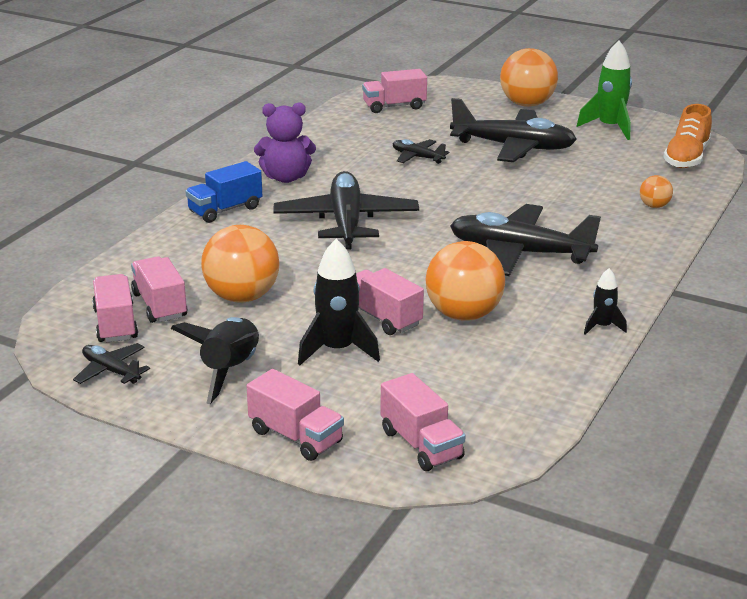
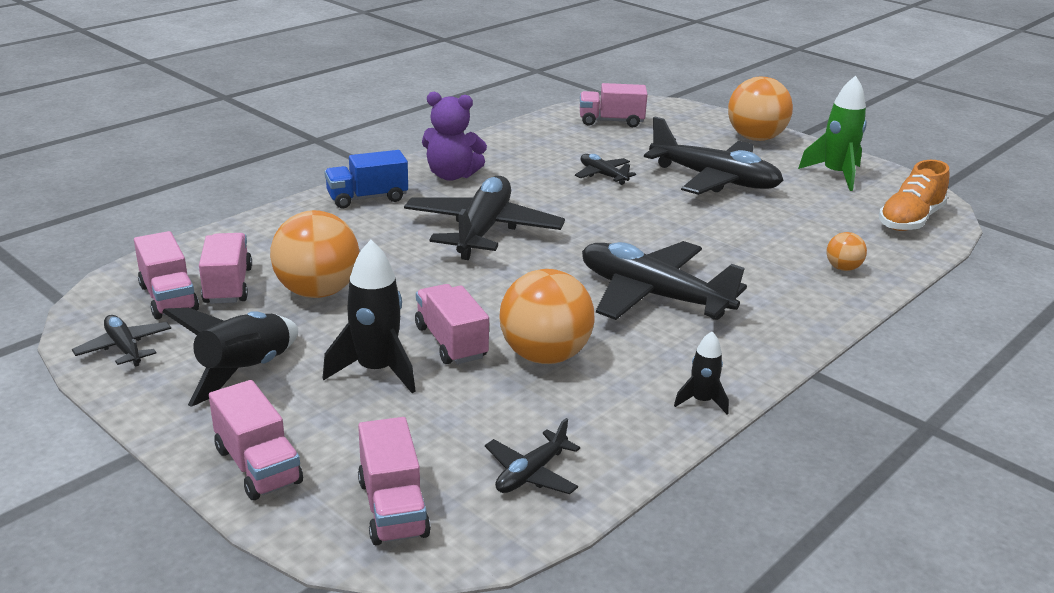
camera: 15 degrees right, 0 degrees up
pink truck [92,274,138,342] -> pink truck turned 150 degrees clockwise [134,231,199,319]
none -> black plane [485,418,580,494]

